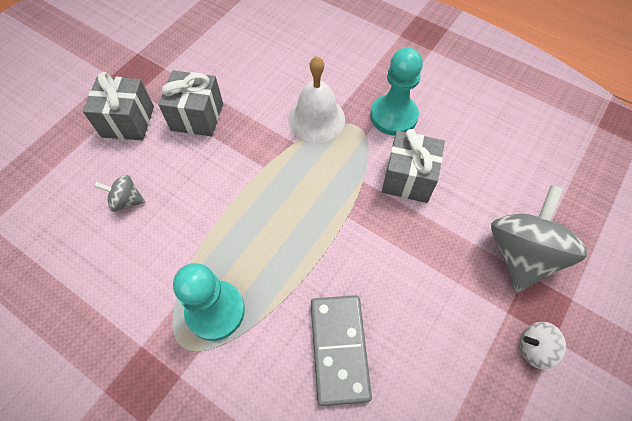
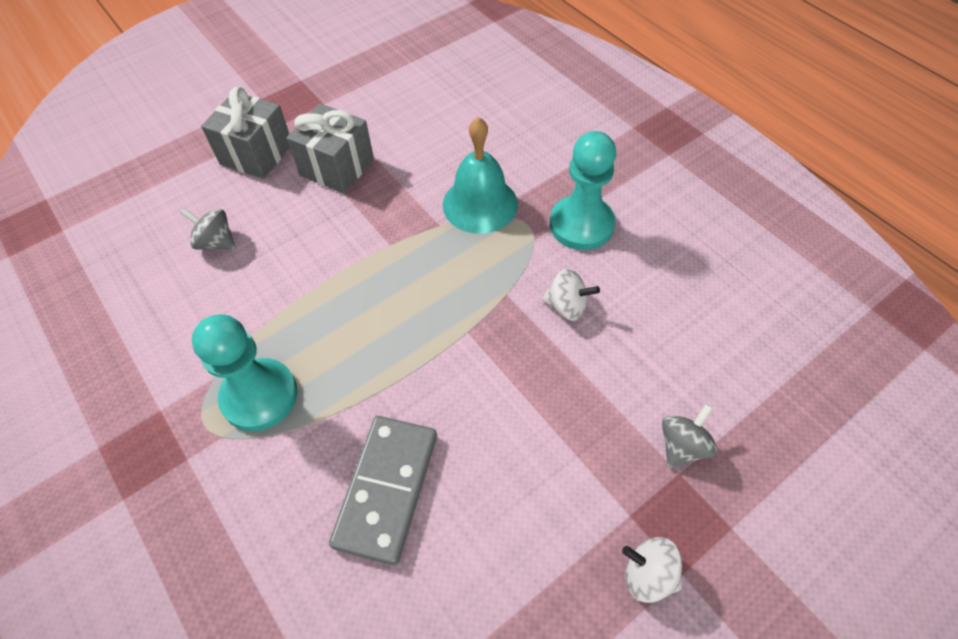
camera: 20 degrees right, 5 degrees down
white bell [289,56,345,142] -> turquoise bell [443,117,518,234]
grey gift [382,129,445,203] -> white spinning top [542,269,600,321]
grey spinning top [491,185,587,292] -> grey spinning top [662,404,718,468], size x0.48

